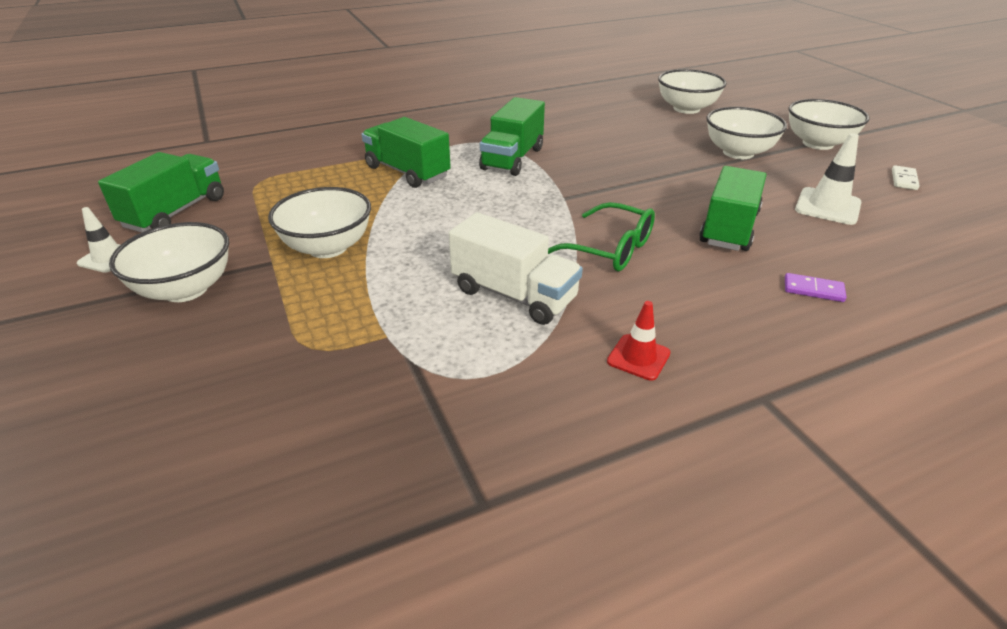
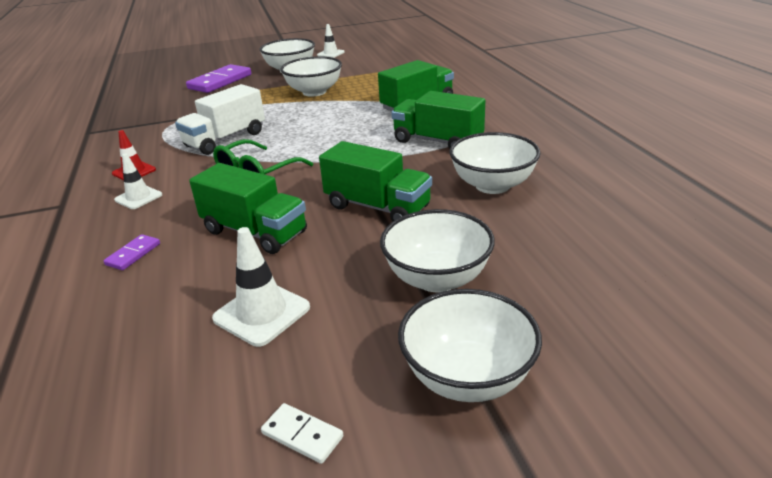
camera: 100 degrees right, 5 degrees down
green truck [98,152,224,232] -> green truck moved to [319,141,432,221]
white bowl [658,69,727,114] -> white bowl moved to [449,132,541,194]
none -> white traffic cone [114,153,162,209]
none -> purple domino [186,64,251,93]

